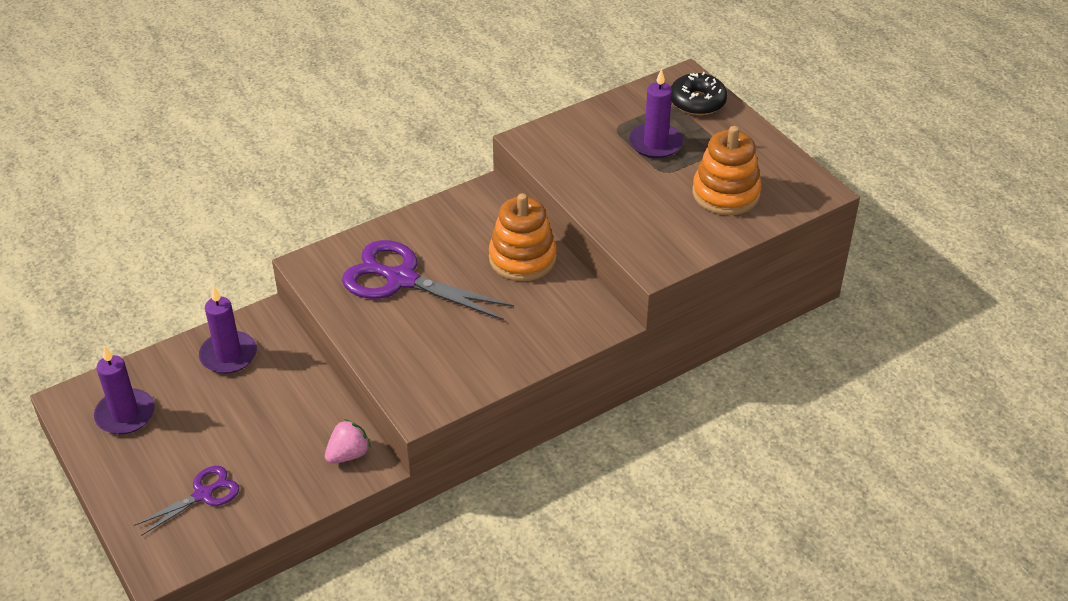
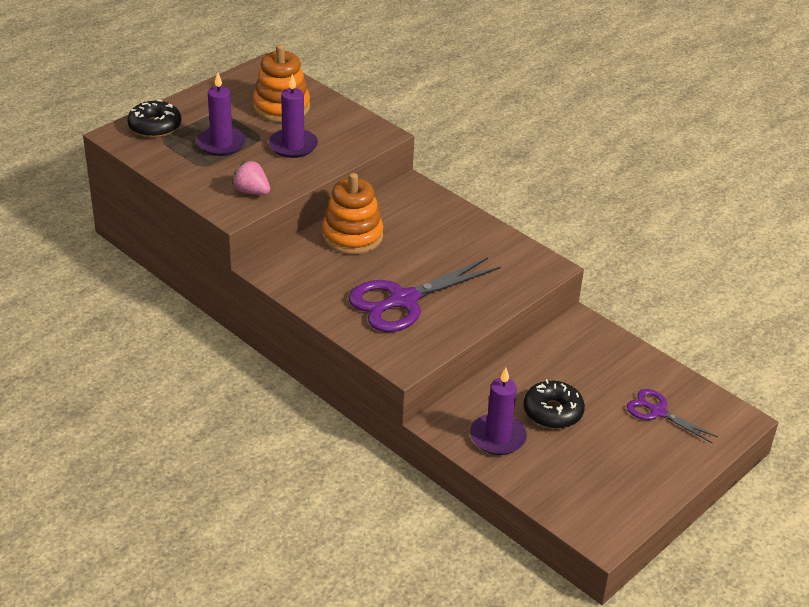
camera: 105 degrees left, 5 degrees down
purple candle [94,346,155,435] -> purple candle moved to [269,74,318,158]
pink strawberry [325,419,371,464] -> pink strawberry moved to [232,161,270,195]
purple scissors [342,240,514,320] -> purple scissors turned 45 degrees clockwise [348,257,501,332]
none -> black donut [523,379,585,429]

